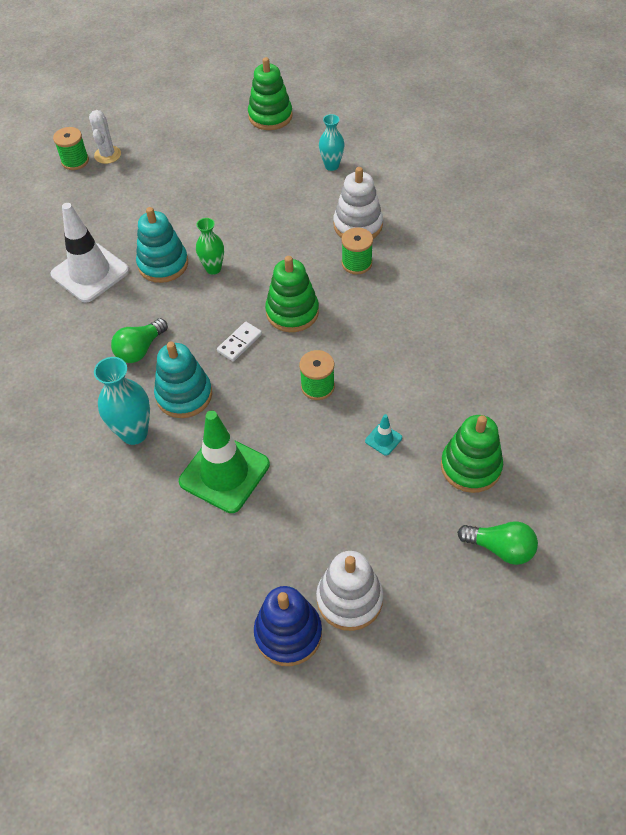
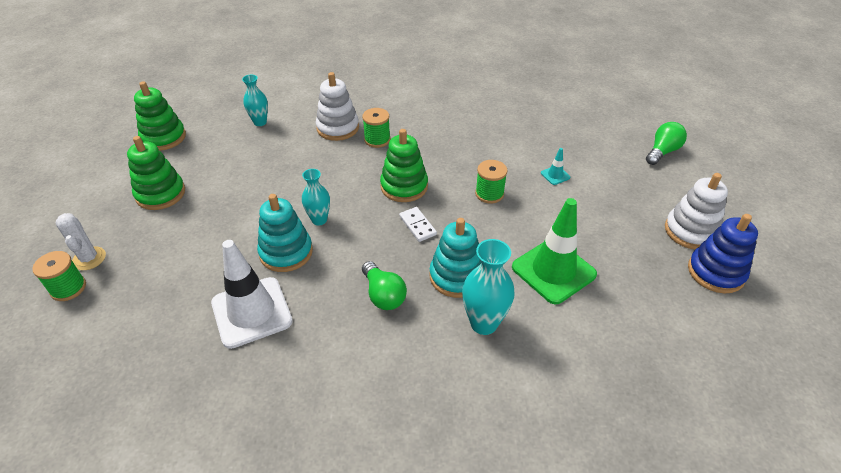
camera: 70 degrees left, 10 degrees down
white cactus [89,110,121,164] -> white cactus turned 45 degrees clockwise [55,213,106,270]
green vase [196,218,224,275] -> turquoise vase [302,169,330,226]
green stacking toy [441,415,503,493] -> green stacking toy moved to [127,136,185,210]

